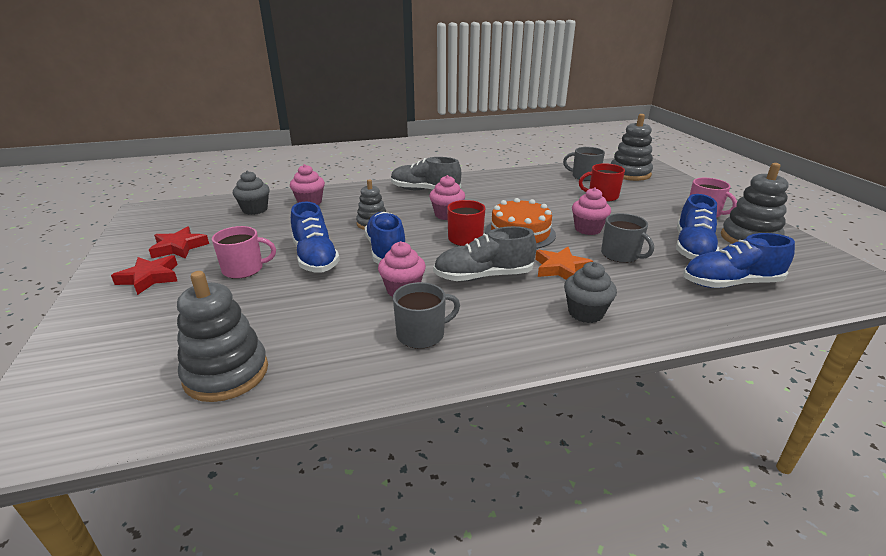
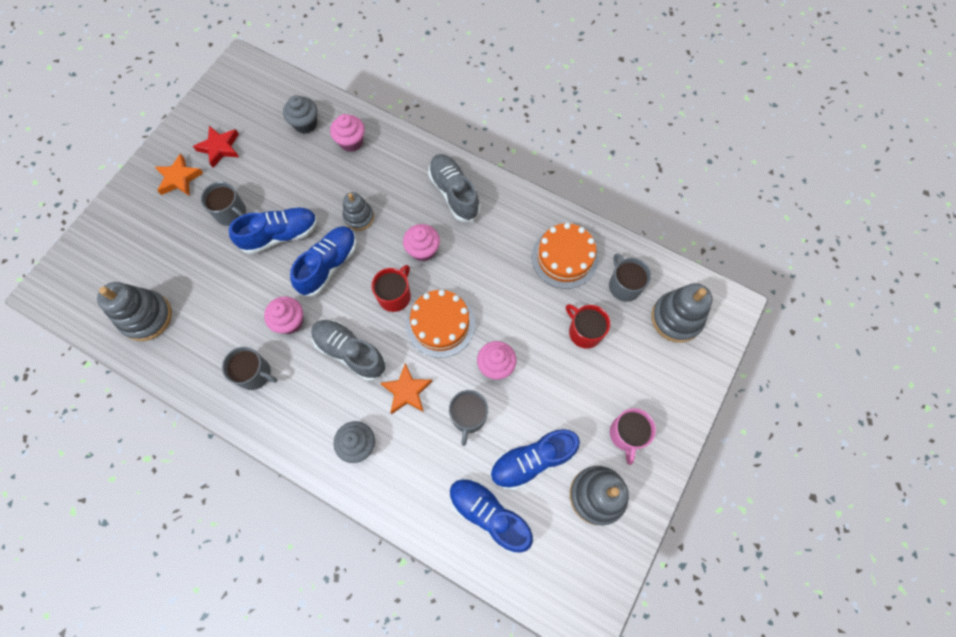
camera: 45 degrees right, 40 degrees up
red star [111,255,178,295] -> orange star [155,153,203,196]
pink mug [212,226,276,279] -> grey mug [201,182,246,226]
blue shoe [291,202,340,273] -> blue shoe turned 135 degrees counterclockwise [229,207,318,254]
none -> orange cake [532,223,598,289]

